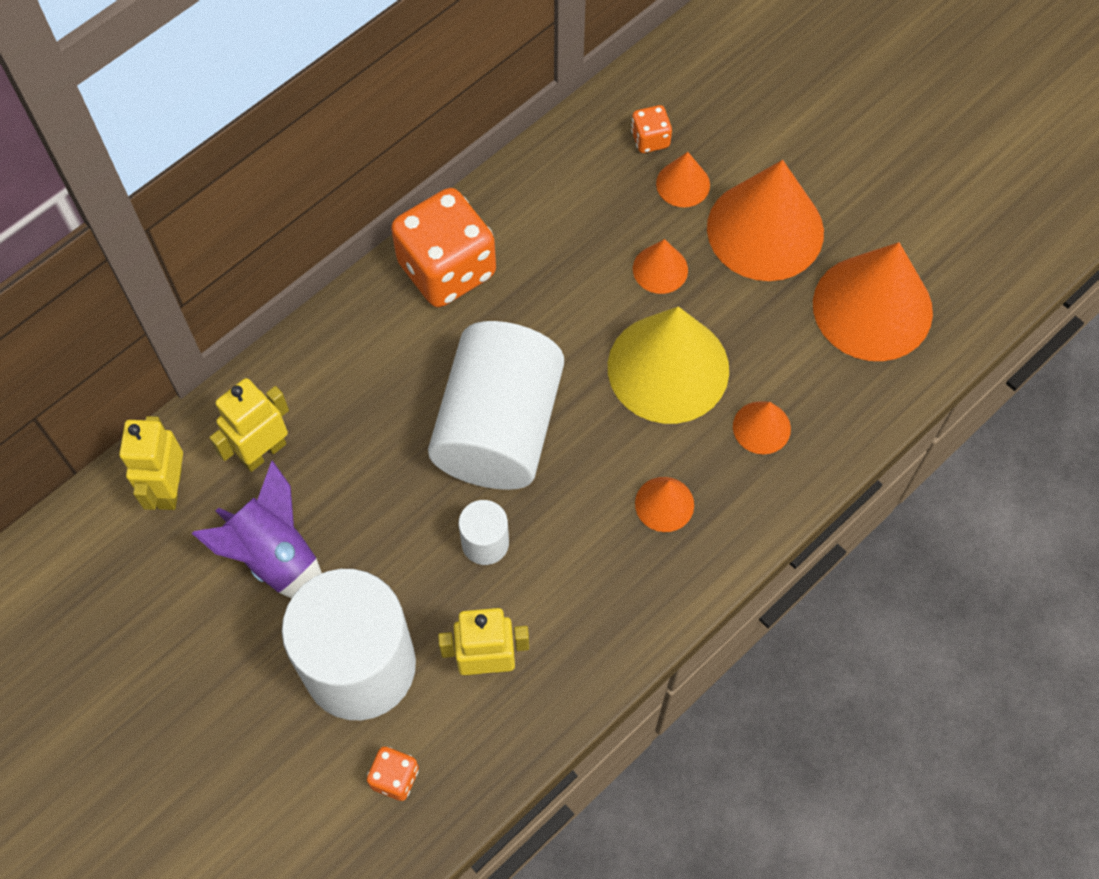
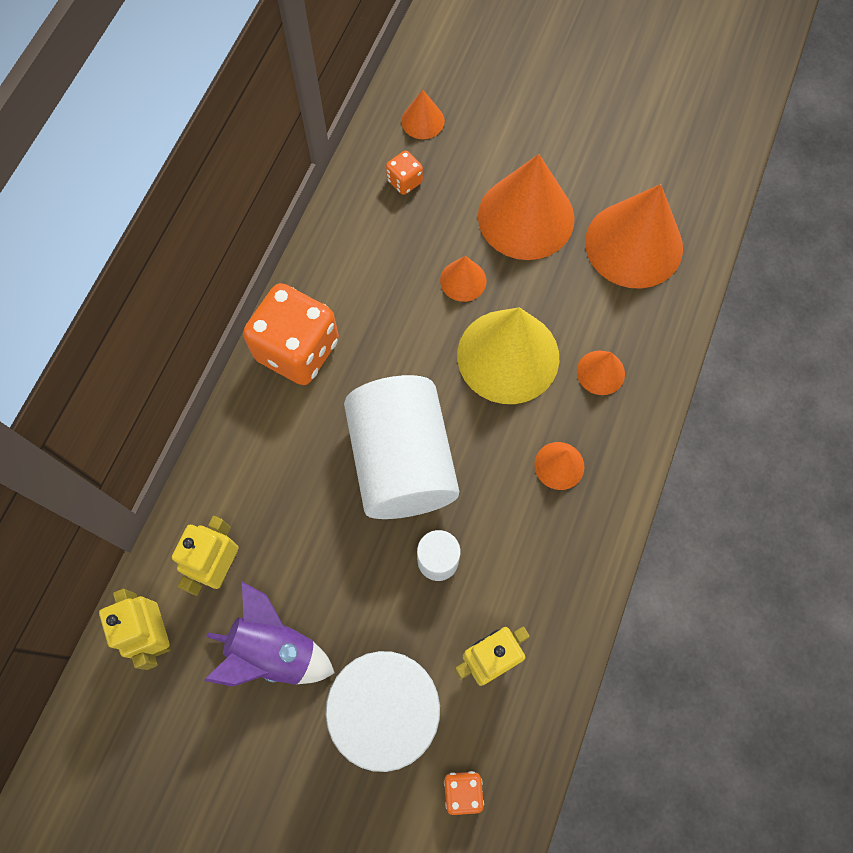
camera: 25 degrees left, 5 degrees up
orange cone [656,152,710,207] -> orange cone moved to [401,90,445,139]

